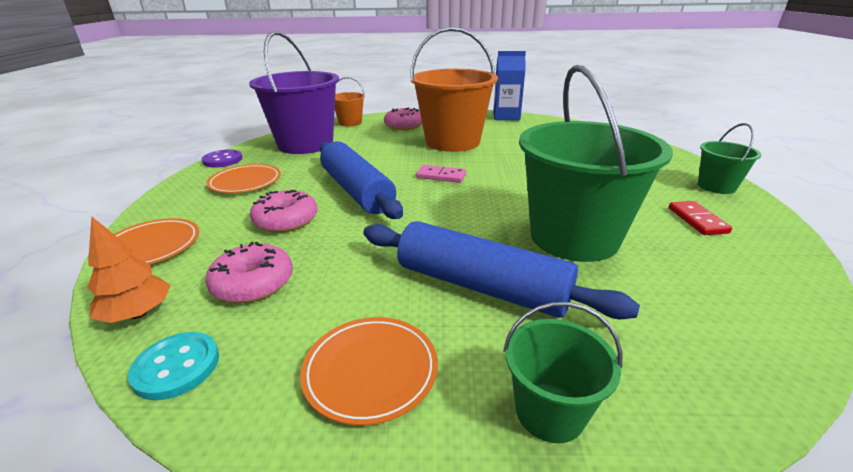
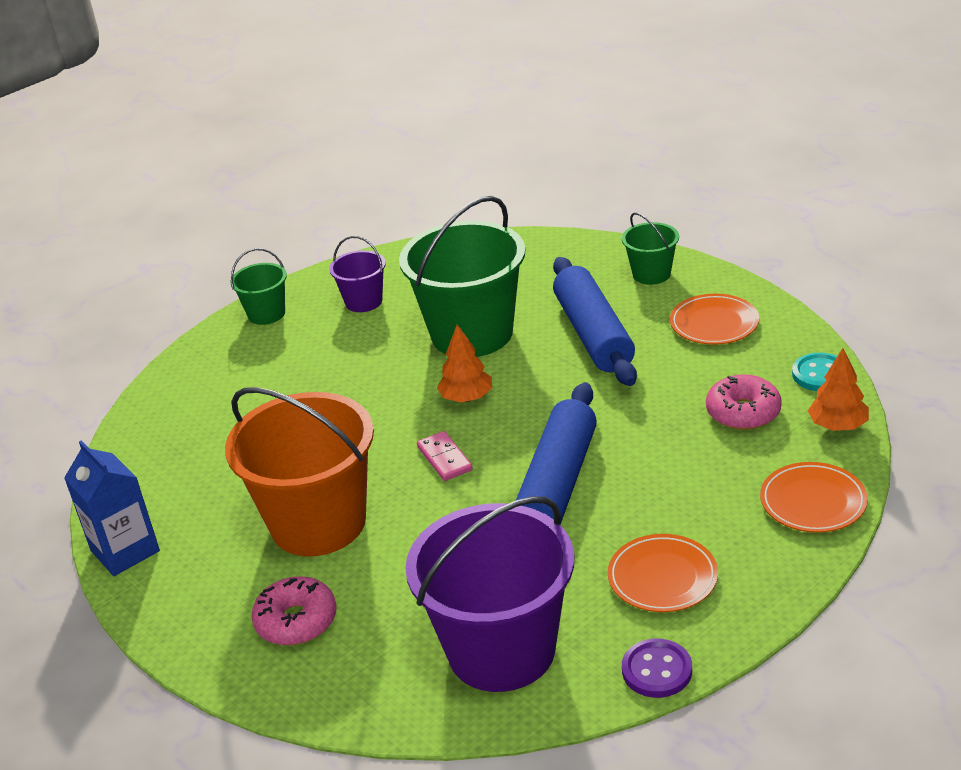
camera: 130 degrees left, 5 degrees up
pink donut [250,190,318,233] -> none
orange bucket [335,77,365,126] -> none
red domino [669,201,732,235] -> purple bucket [329,236,386,312]
none -> orange tree [437,325,492,403]

